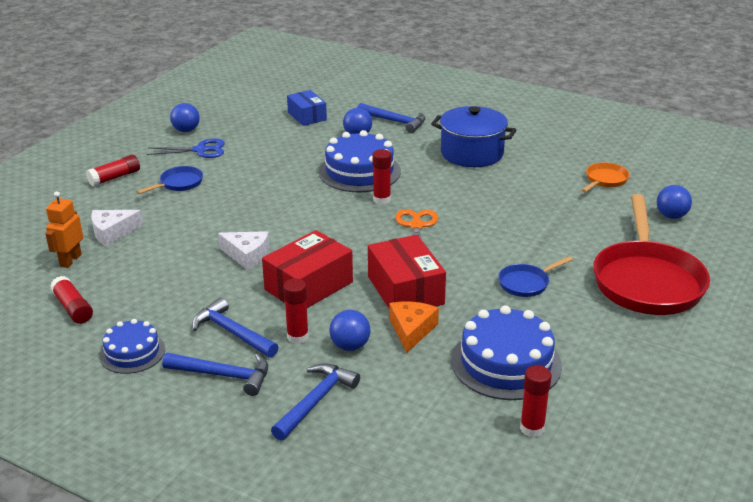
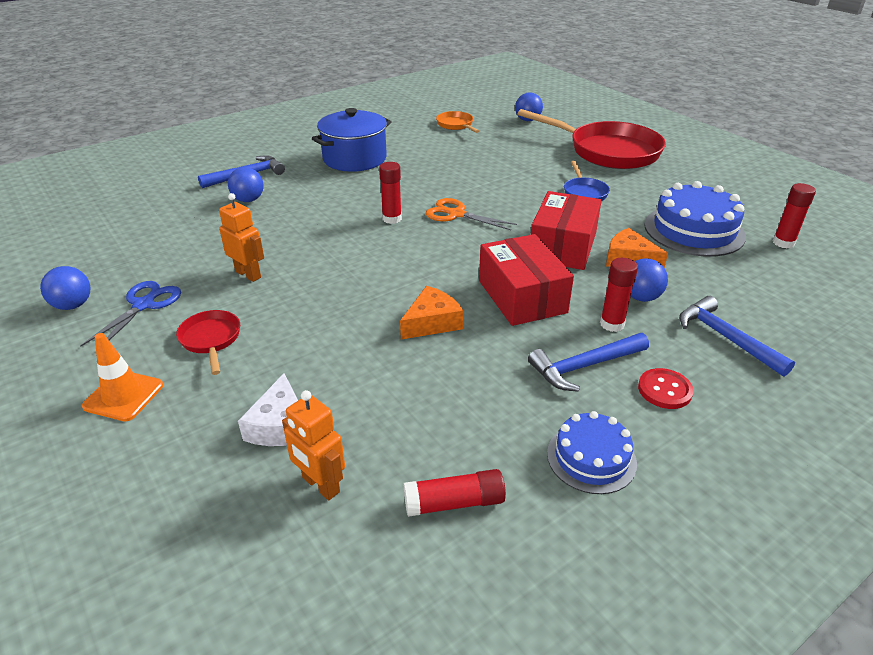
camera: 65 degrees left, 5 degrees up
red glue stick [86,155,140,187] -> orange traffic cone [82,333,163,422]
blue pan [136,166,203,194] -> red pan [176,310,240,375]
blue hammer [162,353,268,396] -> red button [638,368,694,409]
white cheese [218,231,270,270] -> orange cheese [400,286,463,339]
blue box [287,90,327,126] -> none
blue cake [319,130,401,192] -> none
red box [368,235,446,308] -> red box turned 75 degrees counterclockwise [531,191,602,270]
none -> orange robot [219,193,264,282]

